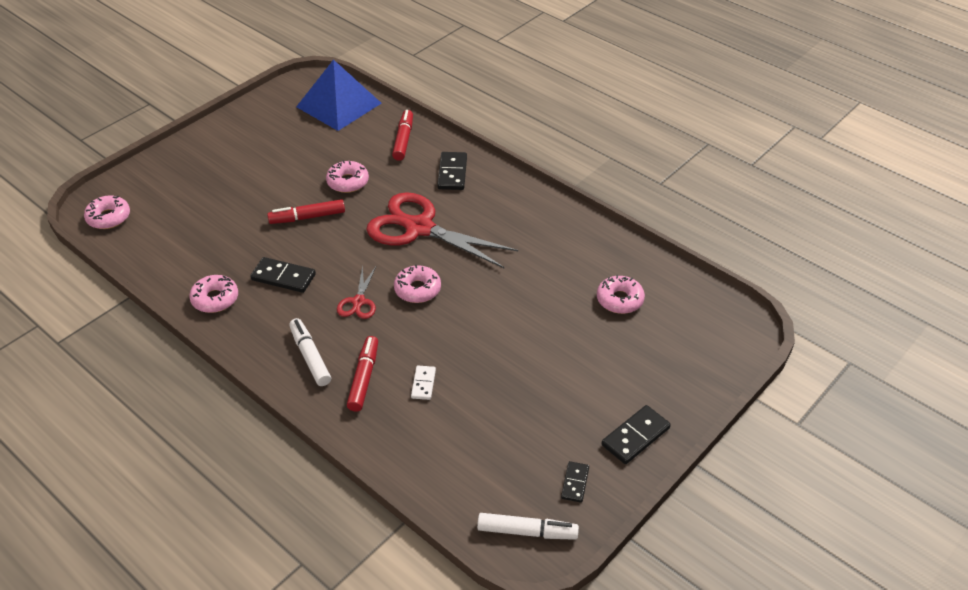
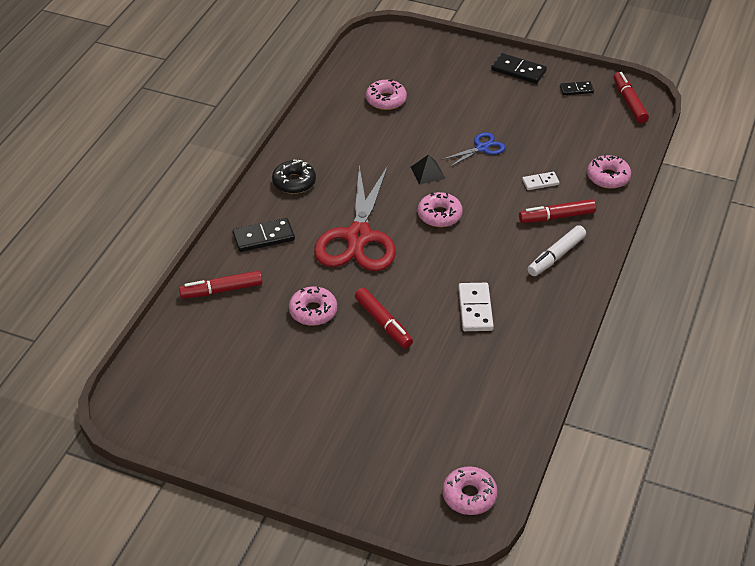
camera: 110 degrees left, 0 degrees up
pink donut [189,275,238,313] -> pink donut moved to [587,154,631,189]
black domino [250,257,316,293] -> white domino [458,283,494,331]
blue pyramid [296,59,382,131] -> none
red scissors [337,265,376,319] -> none
white marker [477,513,579,540] -> red marker [613,72,649,123]
none -> black donut [272,159,316,194]
none -> black pyramid [411,154,446,185]
none -> blue scissors [441,132,506,168]

